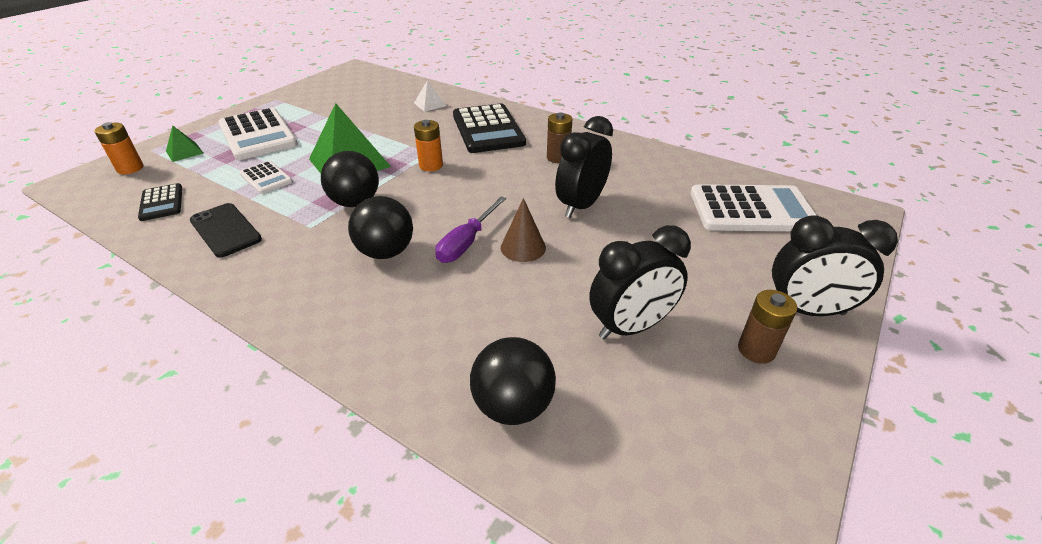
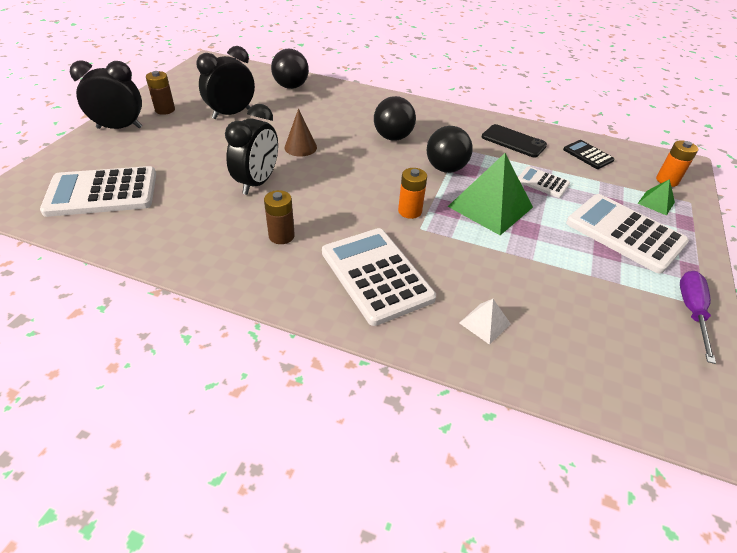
camera: 165 degrees right, 5 degrees up
purple screwdriver [435,196,507,263] -> purple screwdriver moved to [680,271,716,364]
black calculator [453,103,526,153] -> white calculator [322,228,436,326]

